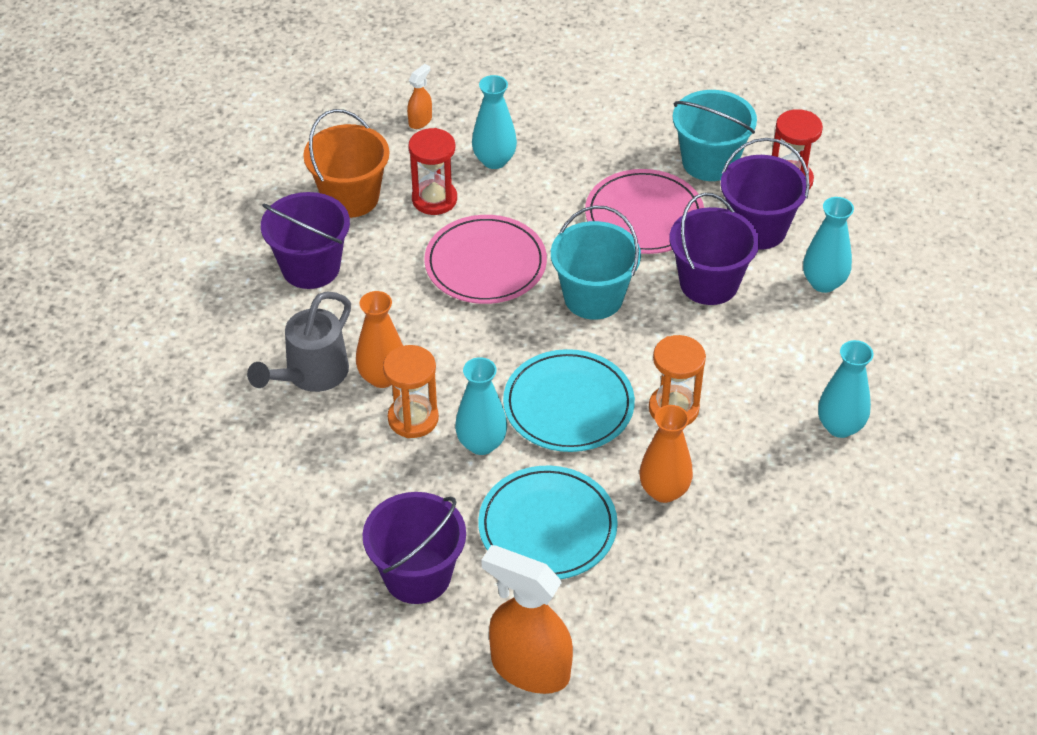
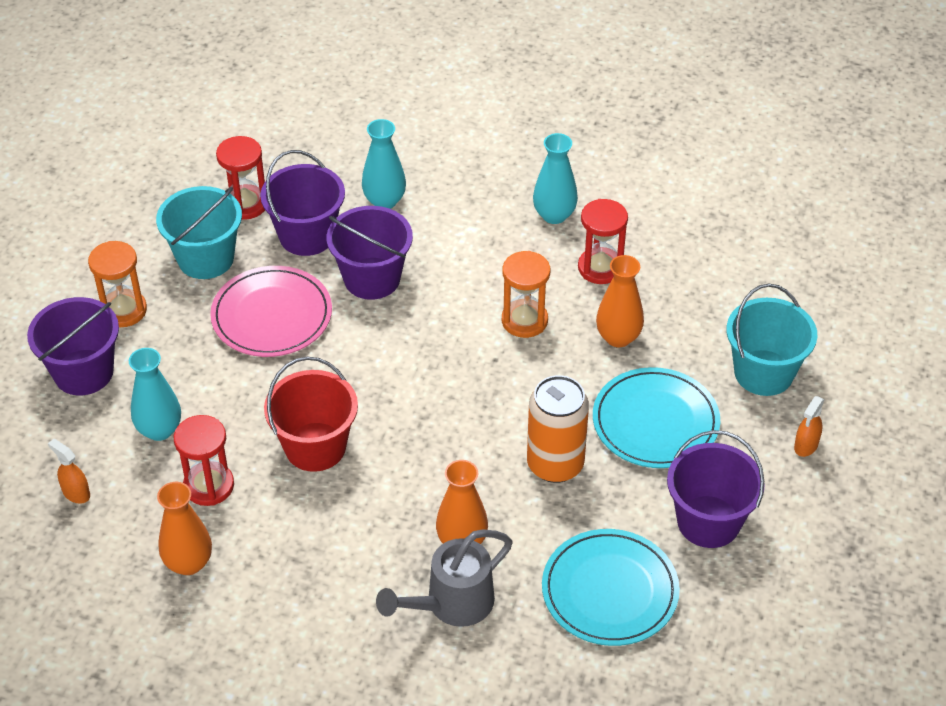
camera: 85 degrees left, 0 degrees up
grey watering can [247,291,351,392] -> grey watering can turned 105 degrees clockwise [376,529,513,627]
purple bucket [261,192,350,289] -> purple bucket moved to [27,297,119,395]
orange bucket [303,109,389,218] -> orange vase [157,482,212,575]
orange hourglass [383,345,439,438] -> orange hourglass moved to [88,241,147,327]
pink plate [424,215,547,304] -> red bucket [264,357,358,472]
turquoise vase [455,357,507,455] -> orange can [527,375,589,483]
orange spray bottle [482,545,573,694] -> orange spray bottle [794,396,825,457], size x0.46
turquoise plate [503,349,635,452] -> turquoise plate moved to [542,529,680,646]
turquoise bucket [551,206,641,320] -> turquoise bucket moved to [726,284,817,396]
none -> red hourglass [578,199,628,284]

